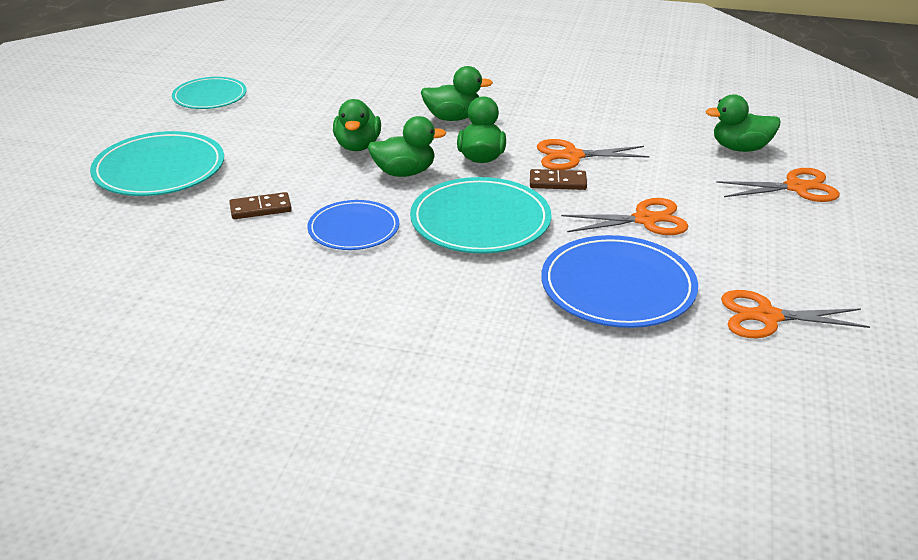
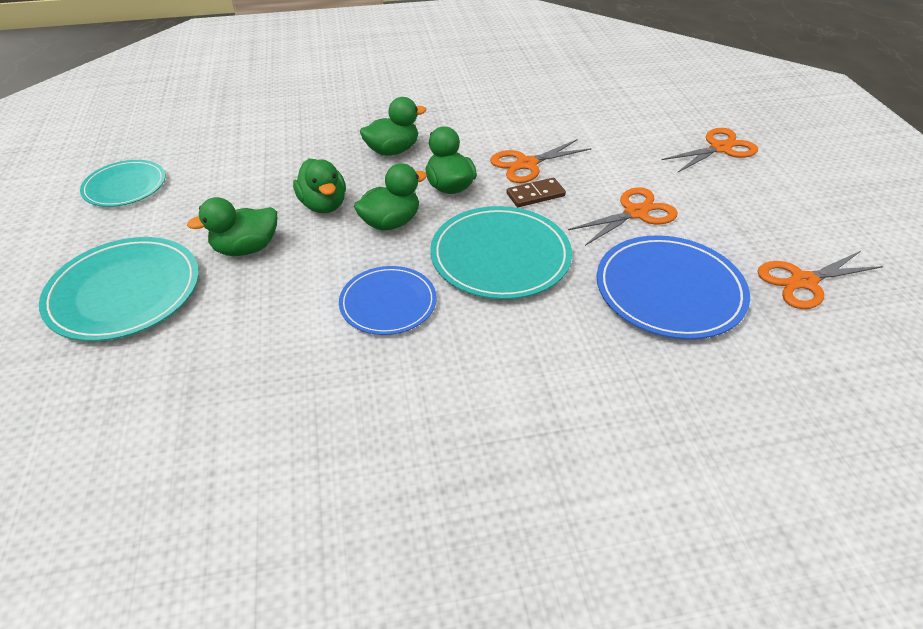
camera: 25 degrees left, 10 degrees up
brown domino [229,192,292,219] -> none
green duck [706,94,781,152] -> green duck moved to [187,197,277,256]

